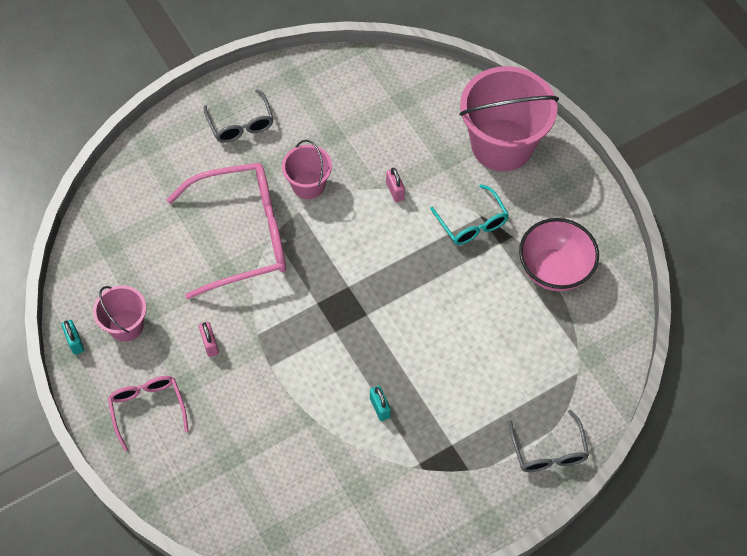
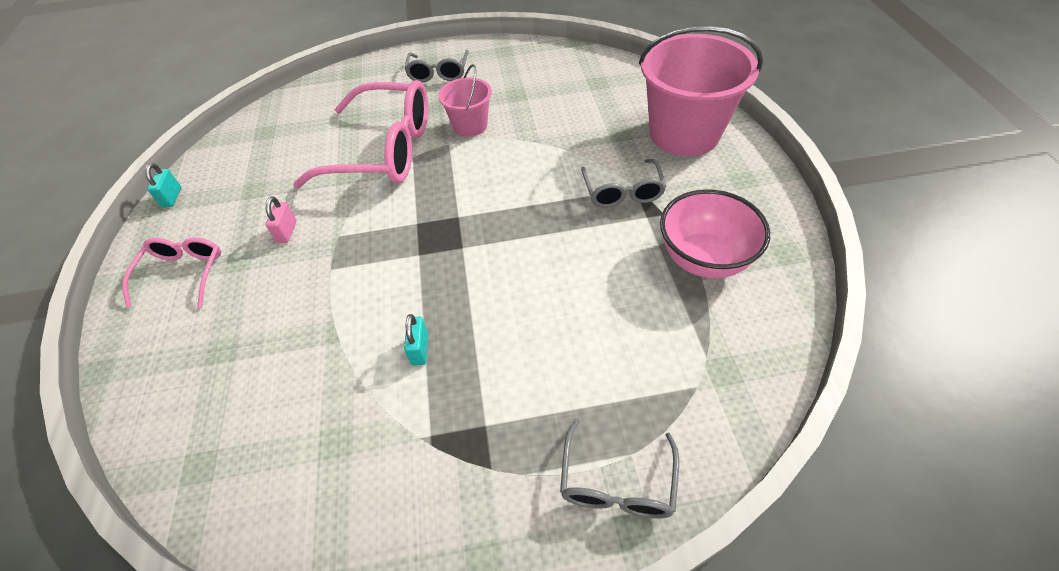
camera: 25 degrees right, 10 degrees down
pink bucket [93,285,146,342] -> none
pink padlock [386,168,405,202] -> none
turquoise glasses [430,184,509,245] -> grey glasses [581,159,666,208]

